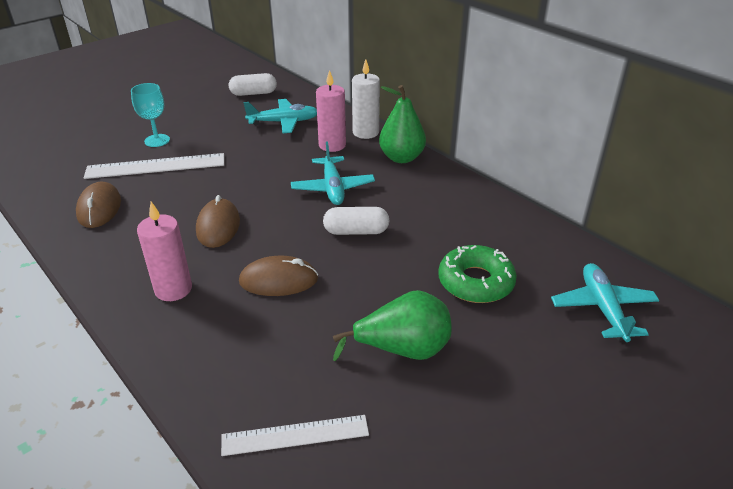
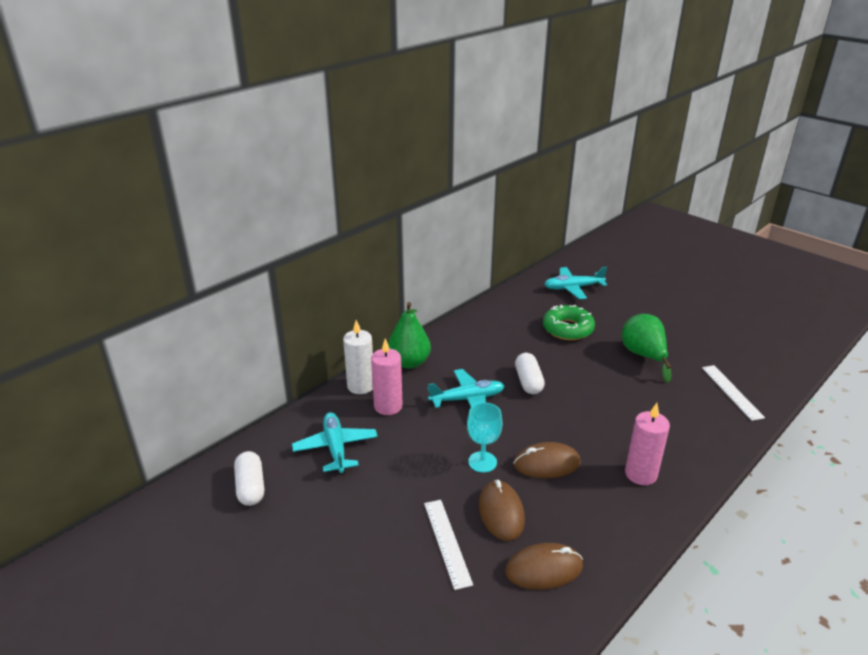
camera: 95 degrees left, 5 degrees down
white ruler [84,153,224,179] -> white ruler [424,500,473,590], size x0.66
turquoise goblet [131,83,170,147] -> turquoise goblet moved to [467,402,502,473]
brown mouse [239,256,318,296] -> brown mouse moved to [479,480,525,541]

